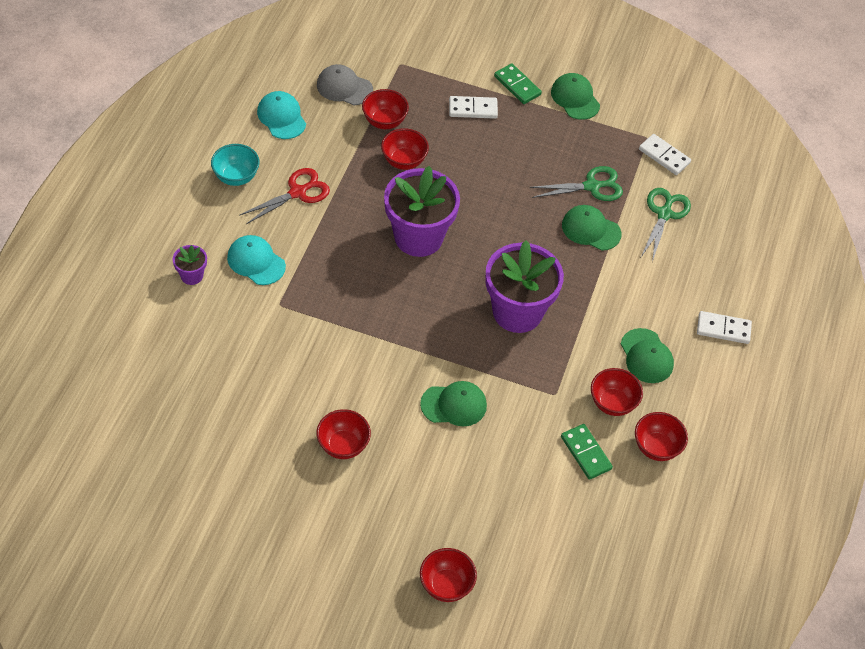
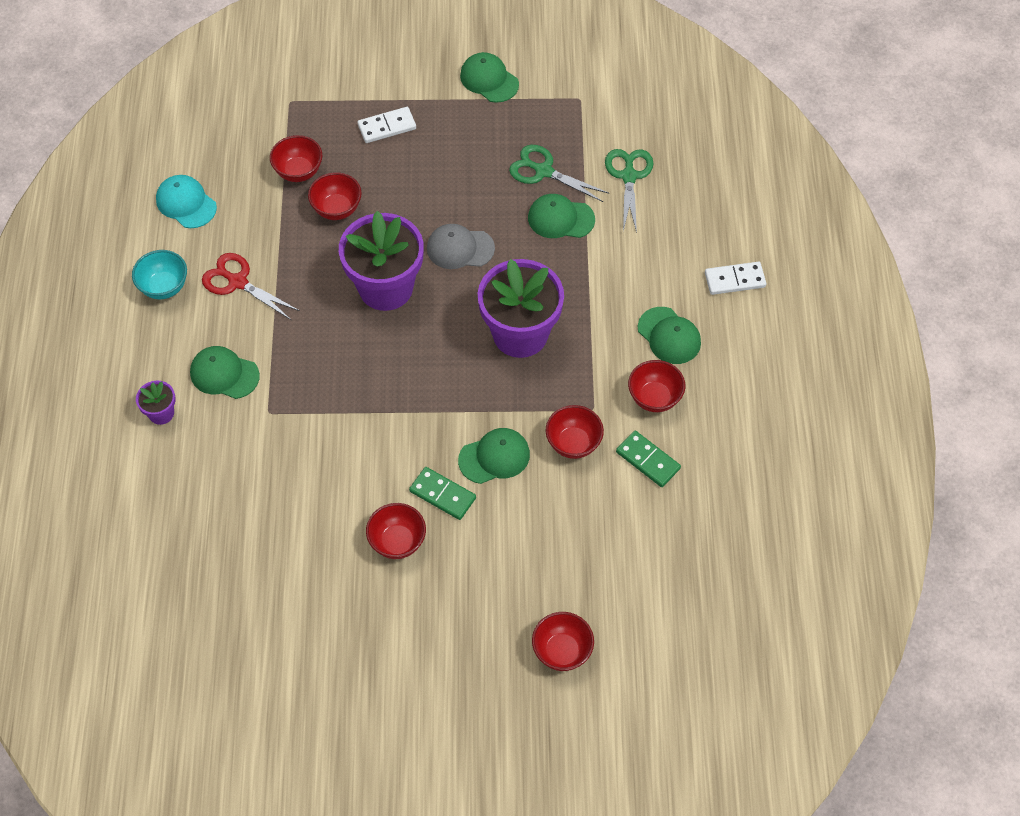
camera: 15 degrees left, 5 degrees up
turquoise cap [227,235,286,285] -> green cap [190,346,260,399]
red scissors [239,168,330,224] -> red scissors turned 90 degrees counterclockwise [202,253,300,320]
grey cap [317,64,373,105] -> grey cap moved to [427,224,495,269]
green domino [494,63,542,104] -> green domino moved to [409,467,476,520]
green scissors [529,166,623,201] -> green scissors turned 120 degrees counterclockwise [509,145,609,202]
red bowl [635,412,688,461] -> red bowl moved to [546,405,604,459]
white domino [639,134,691,175] -> none

